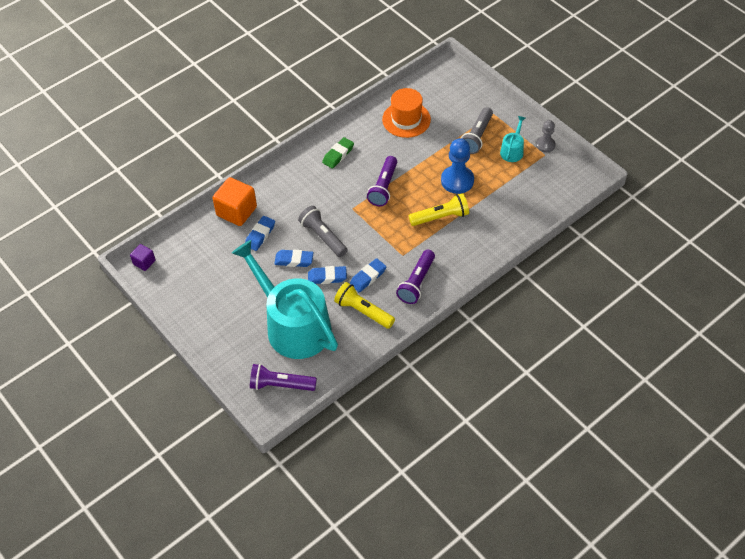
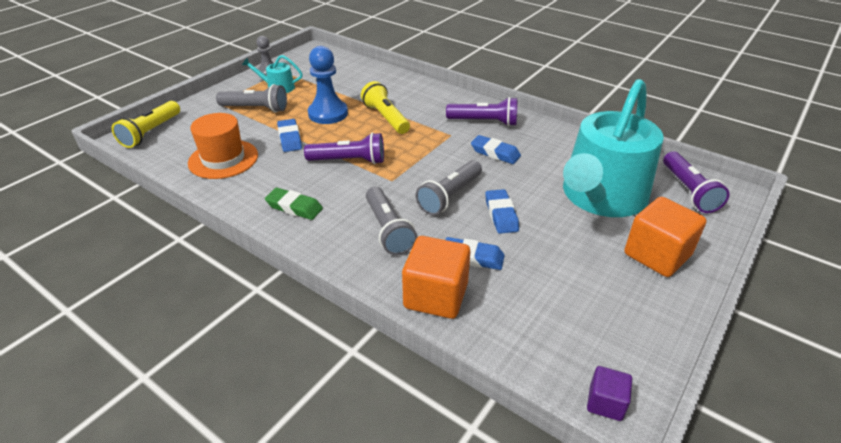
camera: 105 degrees left, 15 degrees down
blue eraser [308,266,347,284] -> blue eraser moved to [277,119,302,152]
yellow flashlight [334,282,395,329] -> yellow flashlight moved to [112,101,180,148]
none -> grey flashlight [366,187,417,255]
none -> orange cube [624,197,707,277]

